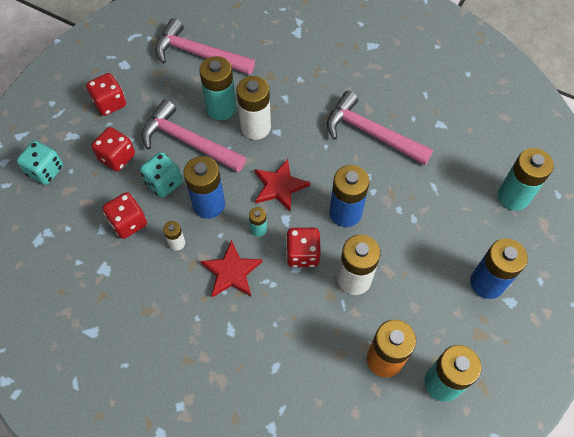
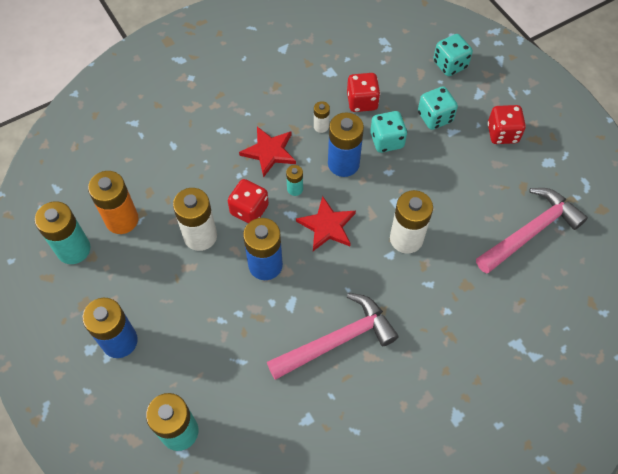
camera: 120 degrees right, 0 degrees up
red dice [91,127,135,171] -> turquoise dice [418,86,458,130]
pink hammer [142,99,246,172] -> none
turquoise battery [199,56,236,120] -> none

